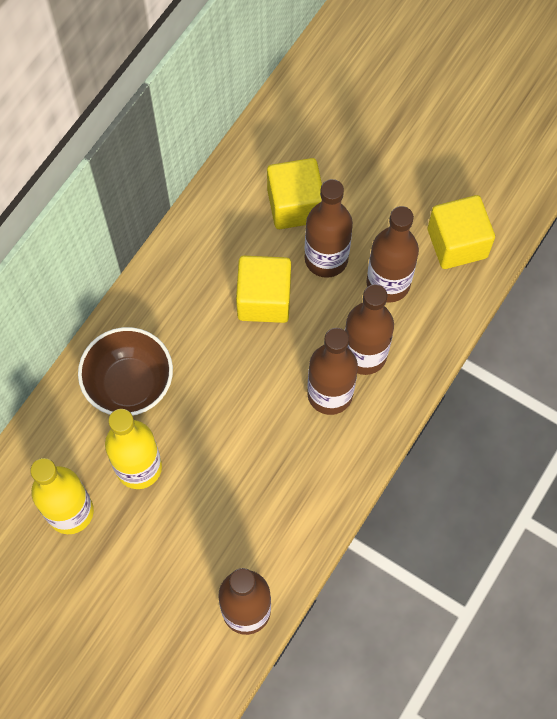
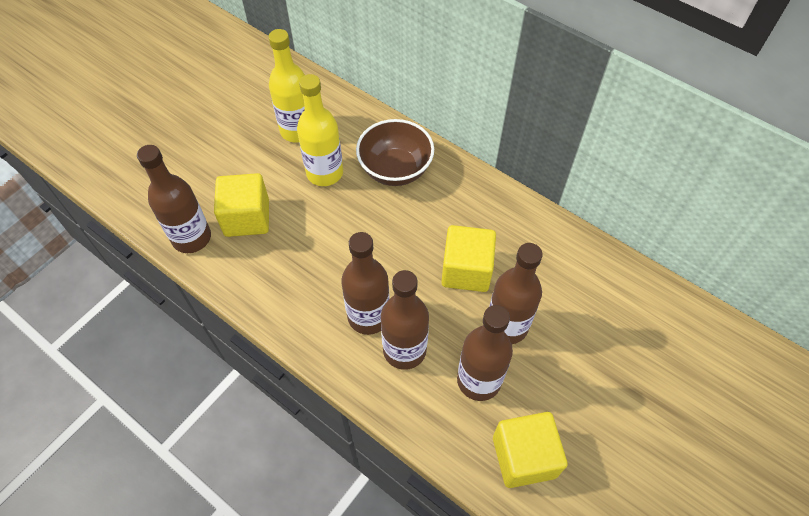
camera: 95 degrees right, 10 degrees down
yellow cube [267,158,322,229] -> yellow cube moved to [214,173,269,237]

